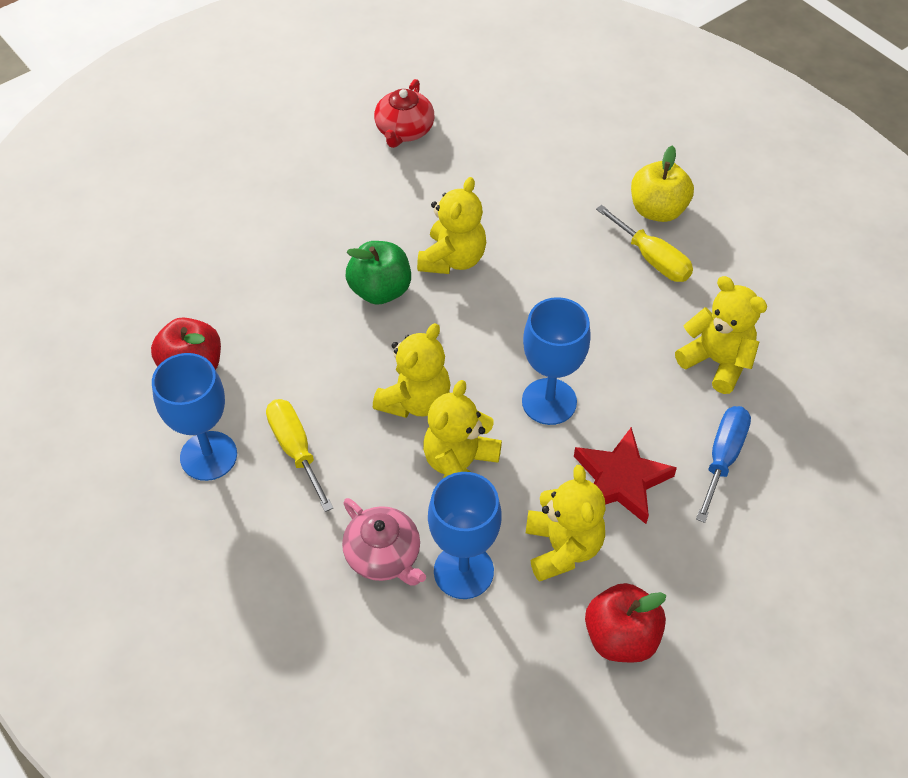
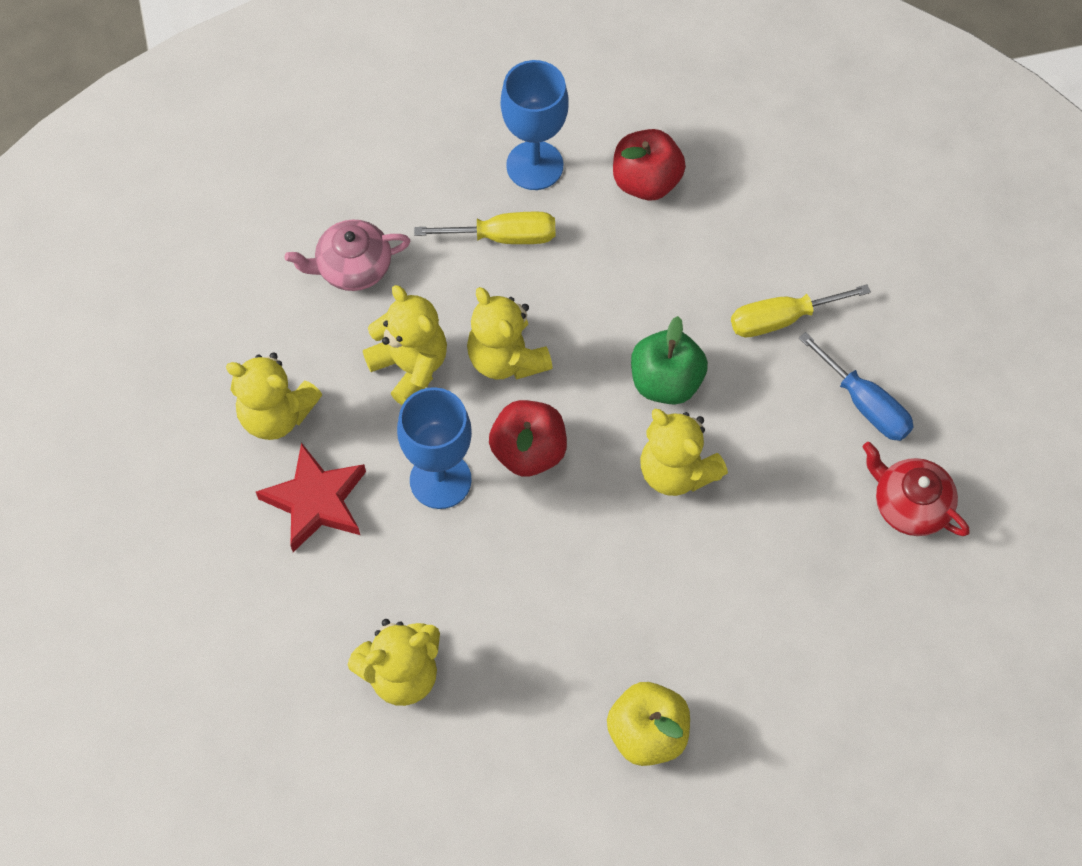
camera: 115 degrees right, 10 degrees up
blue goblet [428,472,502,599] -> none
red apple [585,583,666,663] -> red apple moved to [489,400,567,477]
yellow screwdriver [596,205,693,282] -> yellow screwdriver moved to [731,284,871,337]
blue screwdriver [696,406,751,523] -> blue screwdriver moved to [799,332,914,441]

